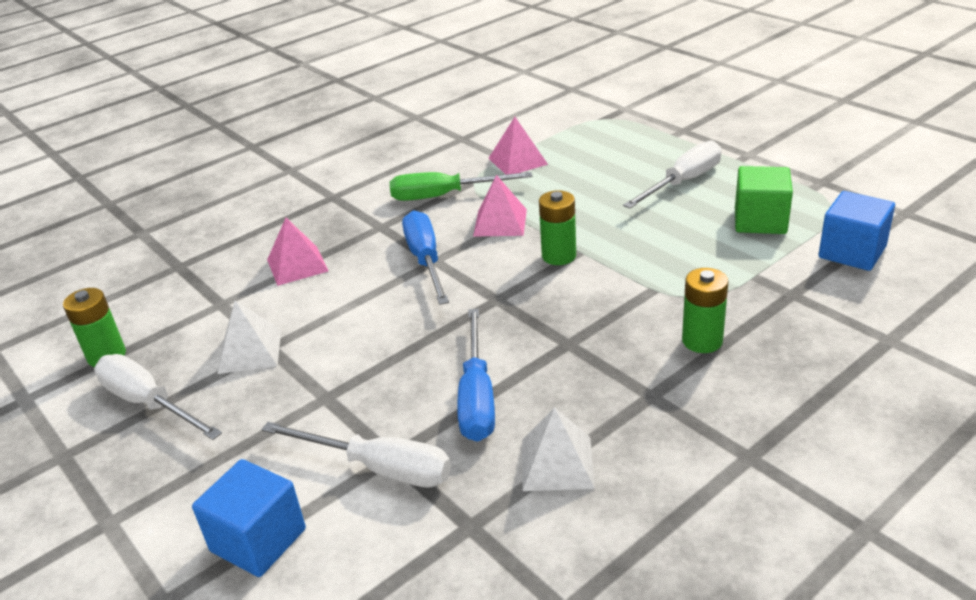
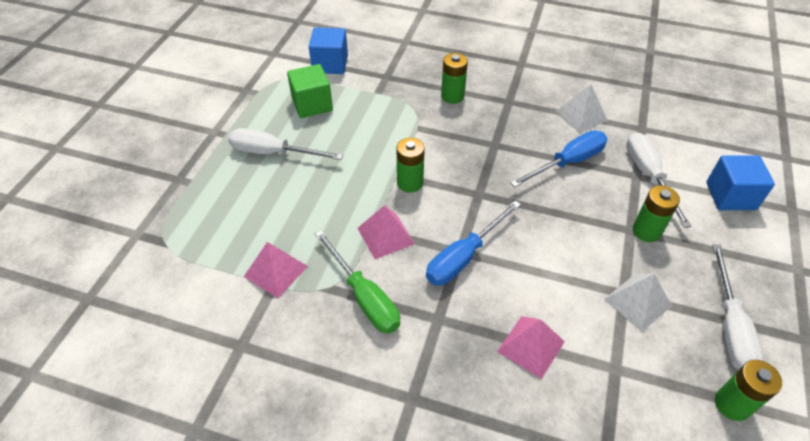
camera: 125 degrees left, 15 degrees up
none -> green battery [633,185,680,242]

